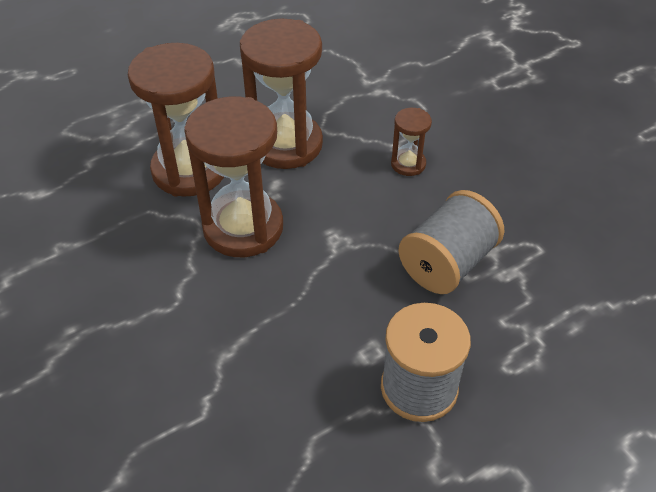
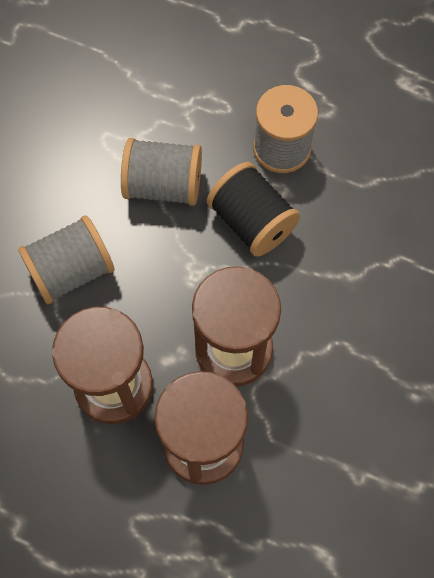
camera: 125 degrees left, 20 degrees up
brown hourglass [391,108,432,176] -> grey spool [18,215,114,304]
none -> black spool [207,162,300,257]

